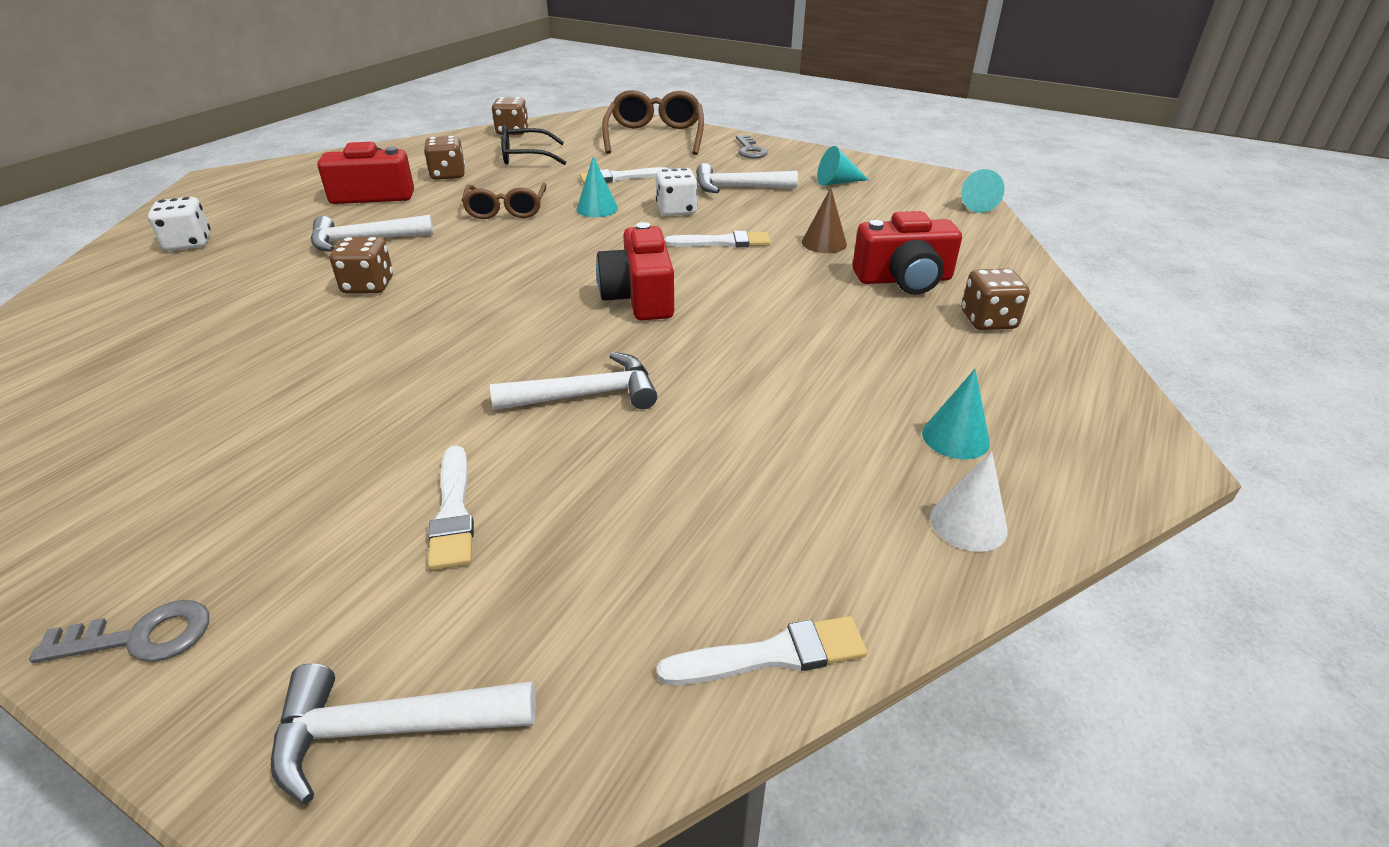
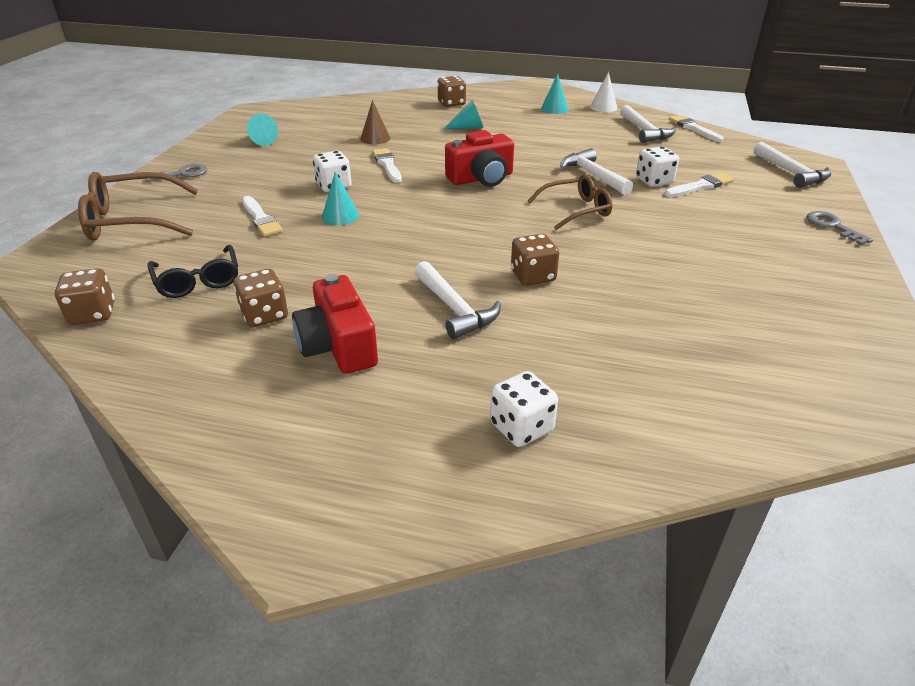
camera: 105 degrees left, 0 degrees up
brown glasses [462,183,547,219] -> brown glasses moved to [528,174,612,230]
white hammer [696,163,798,193] -> white hammer moved to [620,105,676,143]
red camera [853,211,962,295] -> none
turquoise cone [961,169,1005,213] -> turquoise cone moved to [444,100,483,129]
none -> white dice [636,146,679,187]

